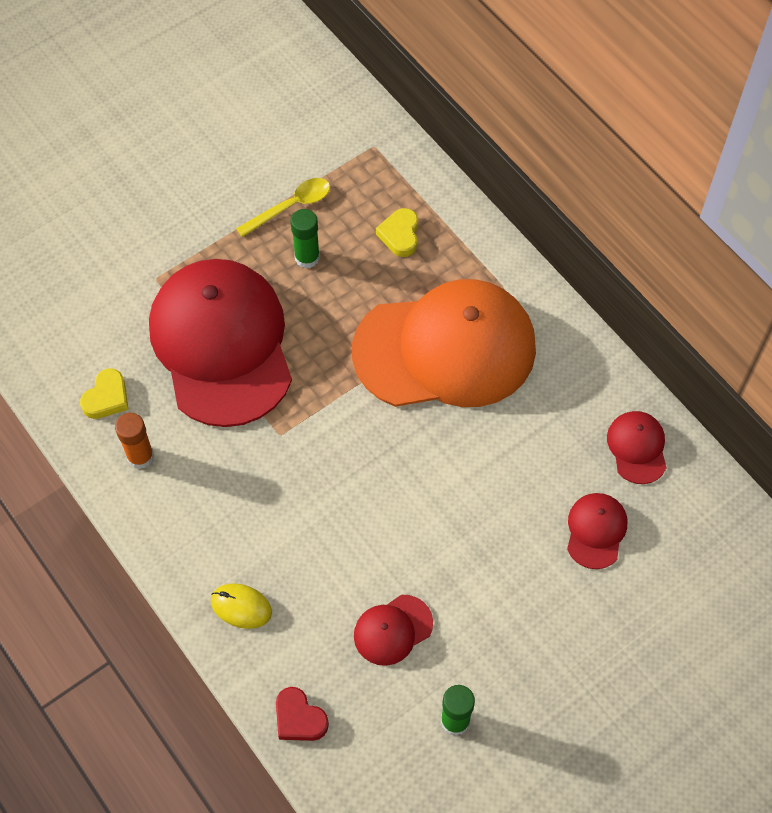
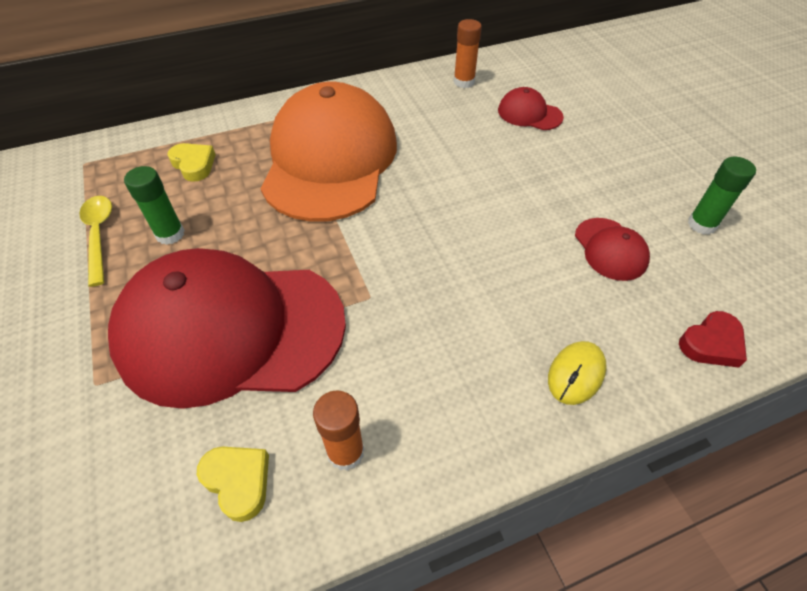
camera: 75 degrees left, 10 degrees down
yellow heart [376,208,418,257] -> yellow heart turned 150 degrees counterclockwise [167,143,216,182]
red cap [607,411,667,484] -> orange glue stick [454,19,482,88]

